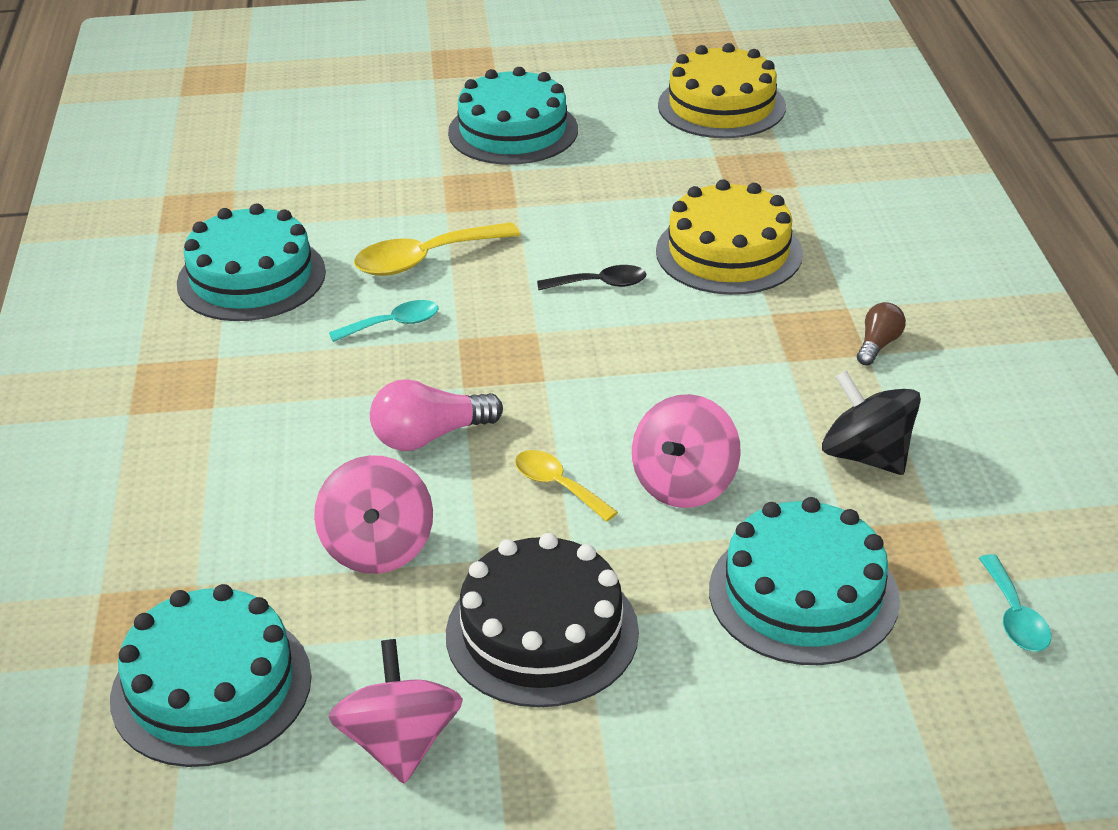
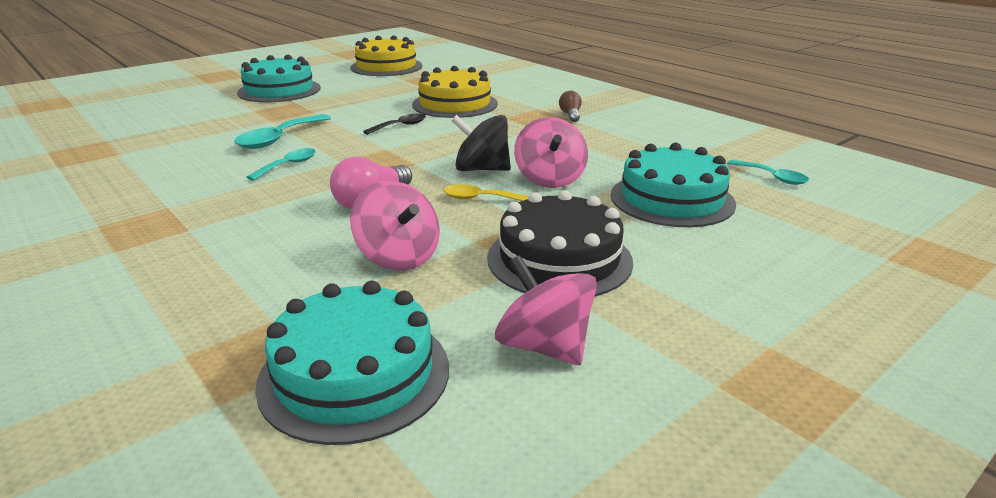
camera: 35 degrees left, 10 degrees down
turquoise cake [177,204,326,321] -> none
yellow spoon [354,222,520,276] -> turquoise spoon [234,114,331,149]
black spinning top [822,371,921,475] -> black spinning top moved to [451,115,511,171]

